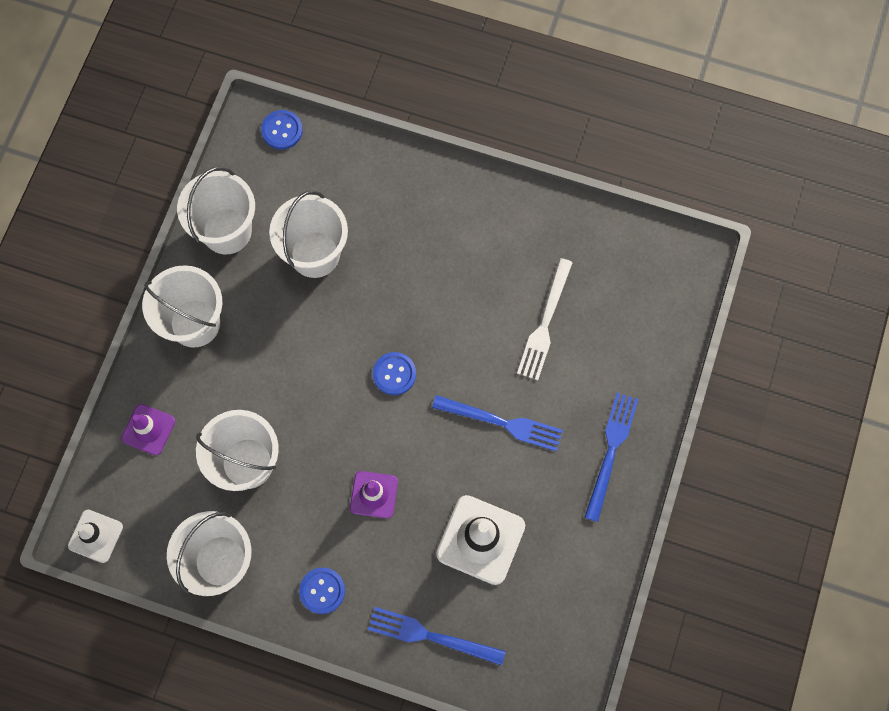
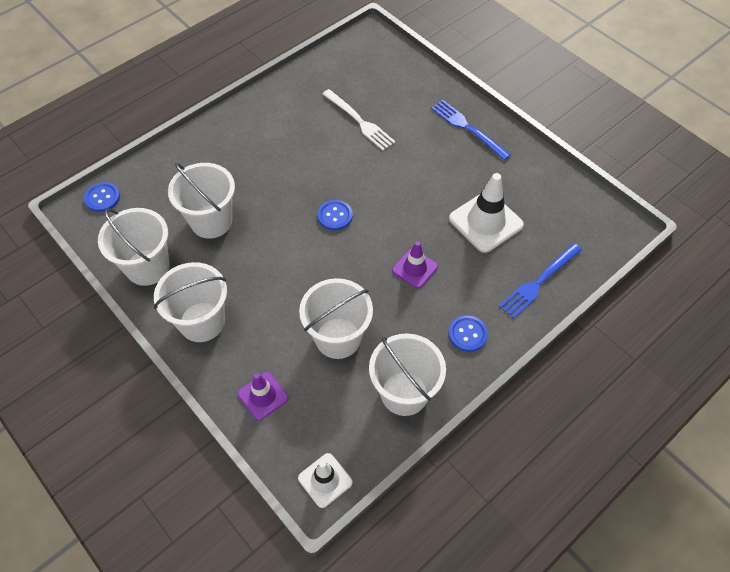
camera: 60 degrees left, 15 degrees down
blue fork [432,395,563,451] -> none

